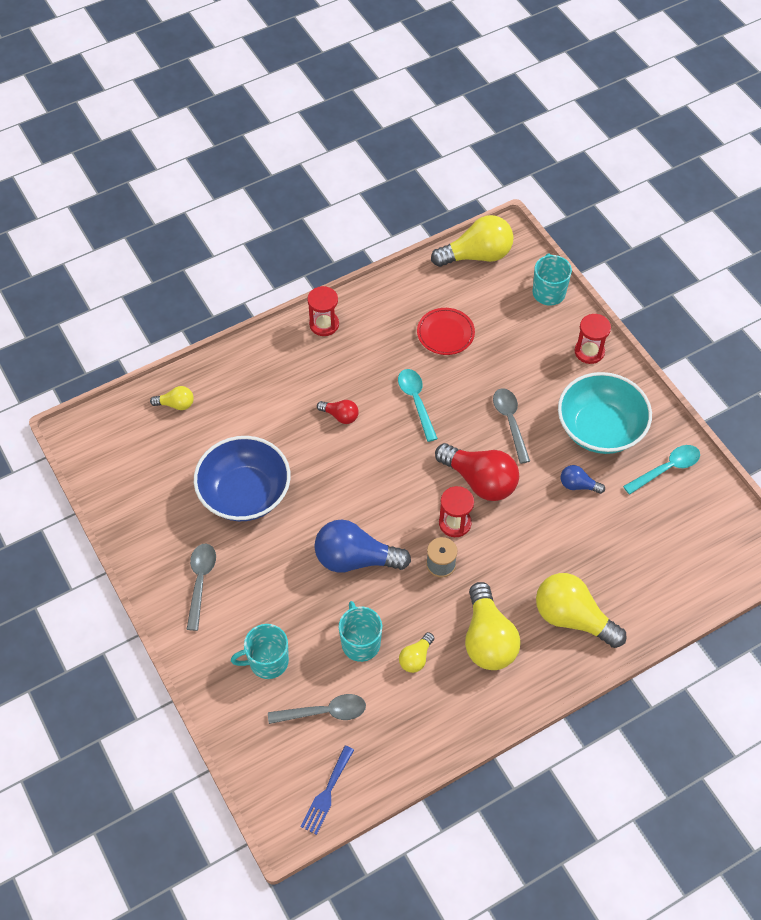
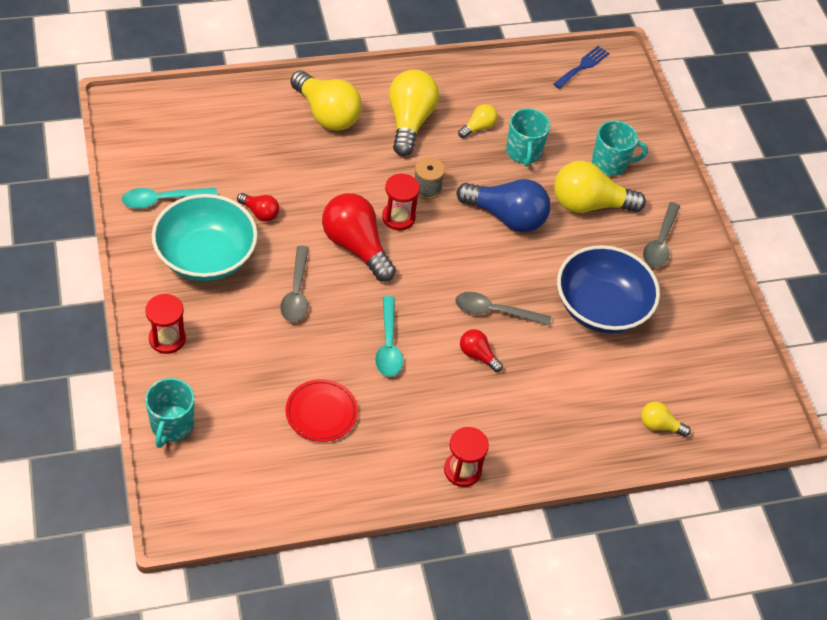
camera: 170 degrees left, 5 degrees down
grey spoon [268,694,366,724] -> grey spoon moved to [455,292,551,326]
yellow light bulb [431,215,514,267] -> yellow light bulb moved to [554,161,646,213]
blue light bulb [561,465,605,494] -> red light bulb [237,193,279,222]

